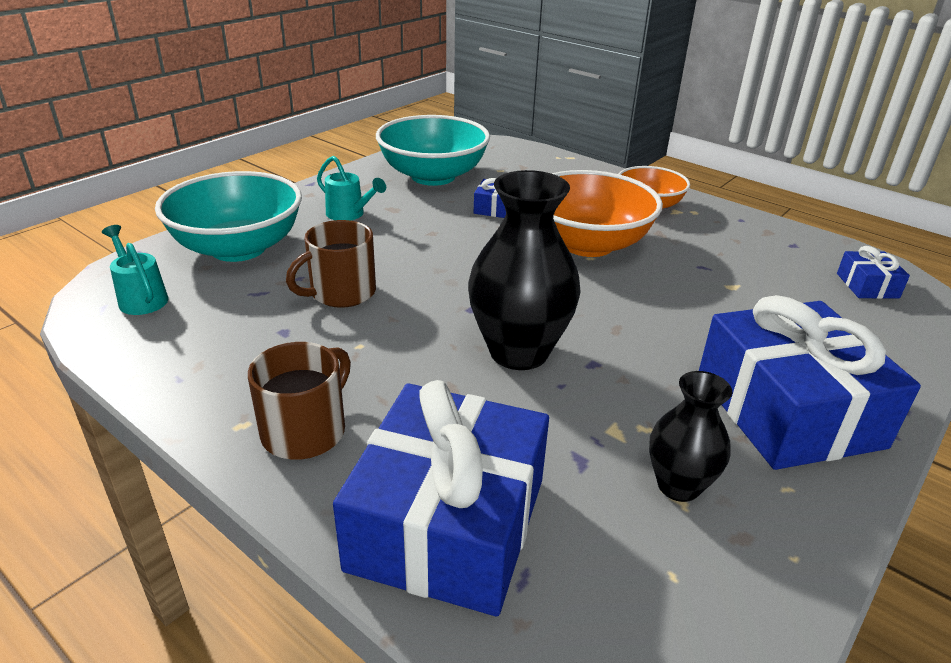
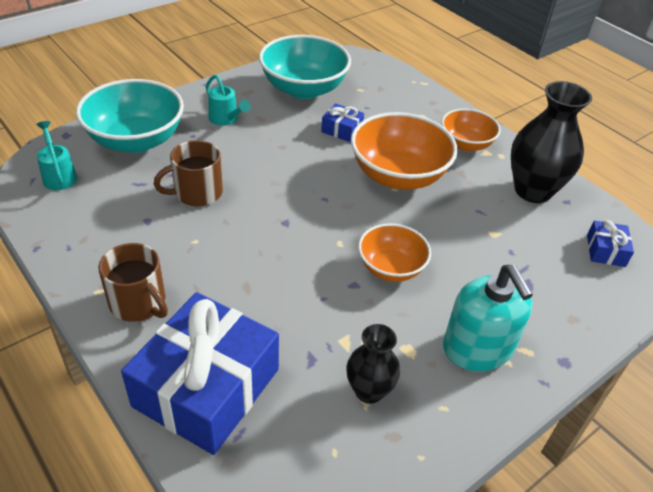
camera: 10 degrees right, 10 degrees up
brown mug [248,342,351,459] -> brown mug turned 90 degrees clockwise [98,243,168,322]
black vase [468,170,581,370] -> black vase moved to [511,81,592,203]
blue gift [699,295,921,470] -> turquoise soap dispenser [443,265,533,372]
none -> orange bowl [358,223,431,282]

